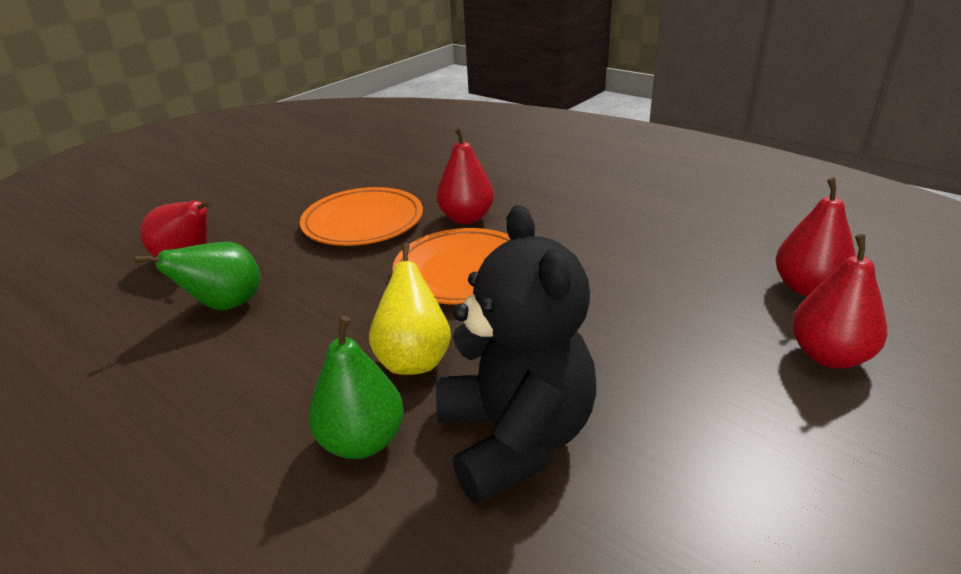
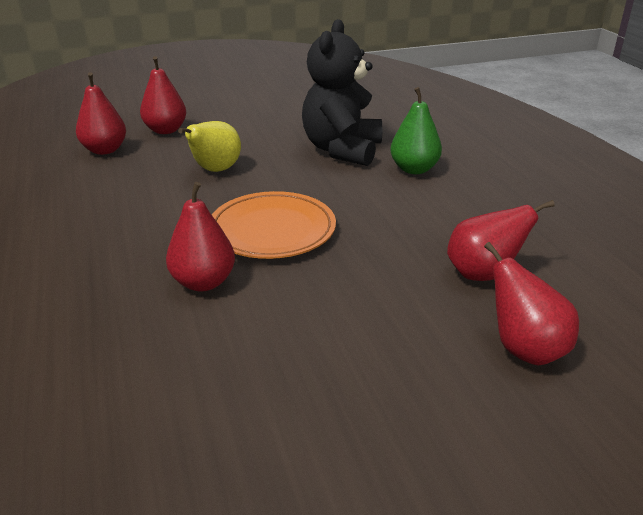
camera: 150 degrees left, 0 degrees up
green pear [134,242,260,310] -> red pear [447,200,555,281]
orange plate [300,187,423,246] -> none
yellow pear [369,243,451,375] -> yellow pear moved to [178,121,241,172]

